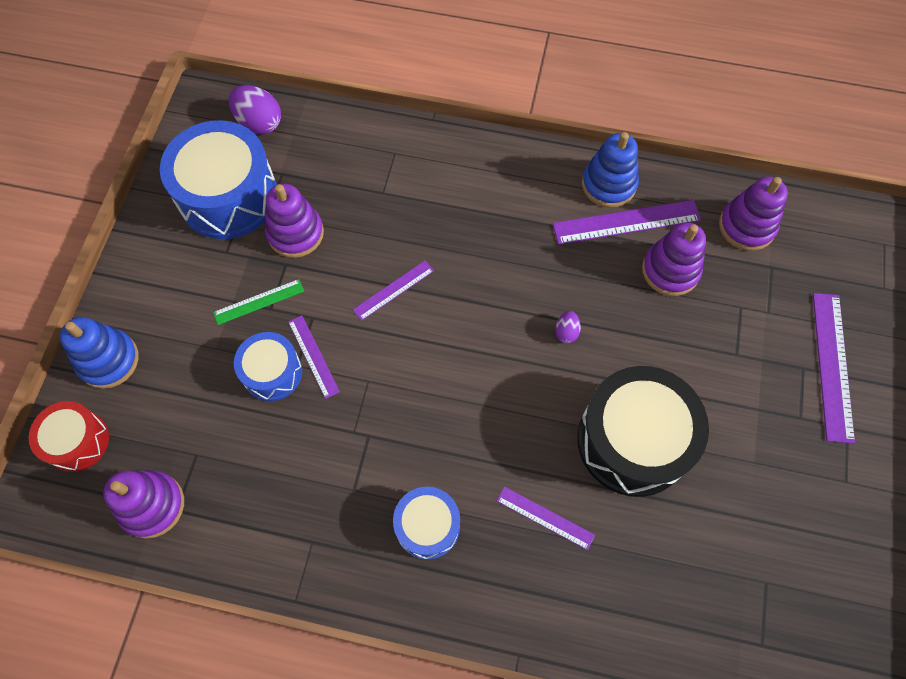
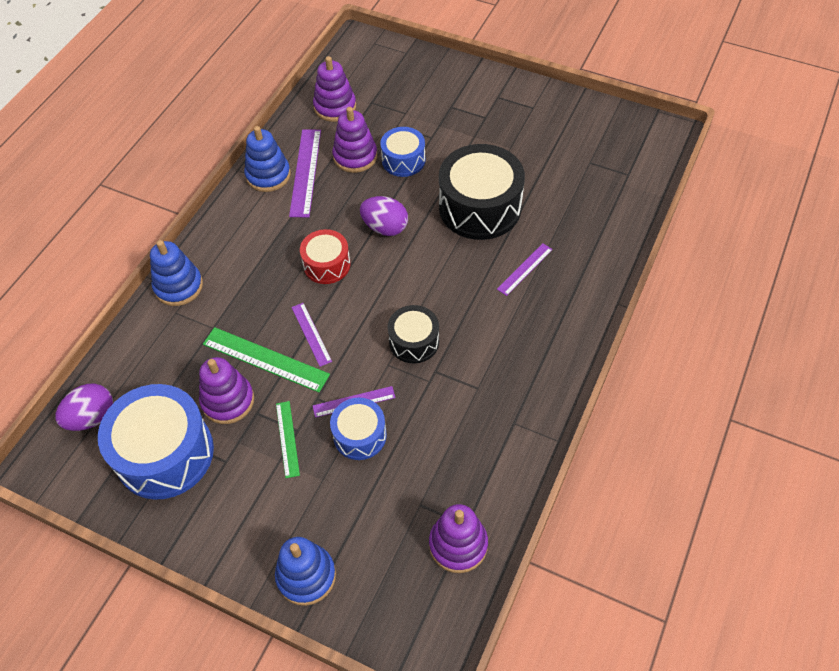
camera: 75 degrees left, 10 degrees down
red drum [29,401,109,472] -> red drum moved to [300,229,351,284]
blue drum [393,487,460,560] -> blue drum moved to [380,127,425,177]
purple egg [555,311,581,343] -> purple egg [360,196,408,236], size x1.92
purple ruler [813,293,855,444] -> none
none -> blue stacking toy [150,240,203,306]
none -> green ruler [203,327,330,392]
none -> black drum [388,305,439,363]

